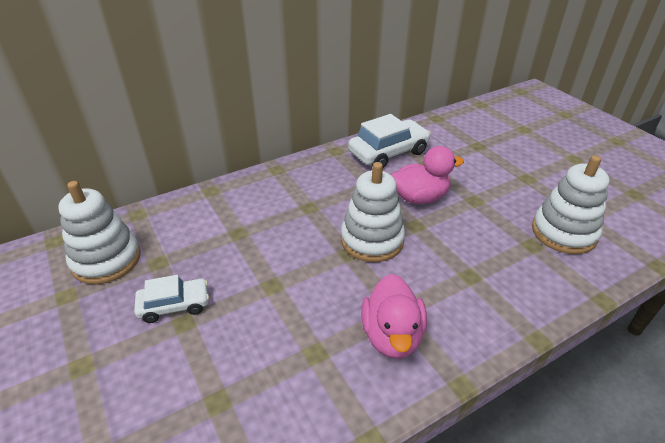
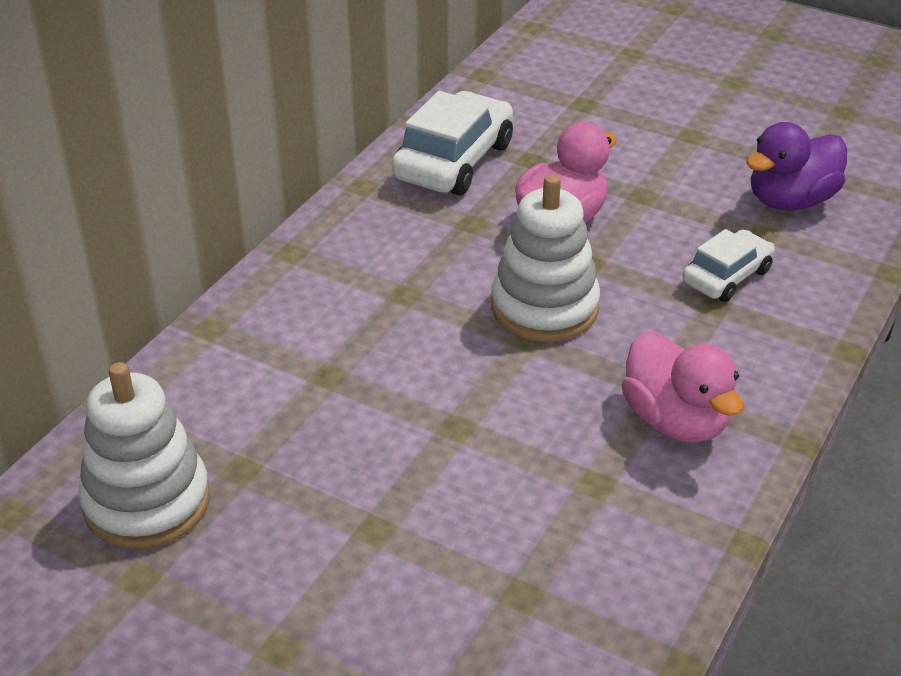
camera: 30 degrees left, 0 degrees up
white car [134,275,209,323] -> white car moved to [682,229,775,302]
white stacking toy [532,155,609,254] -> purple duck [746,122,847,210]

